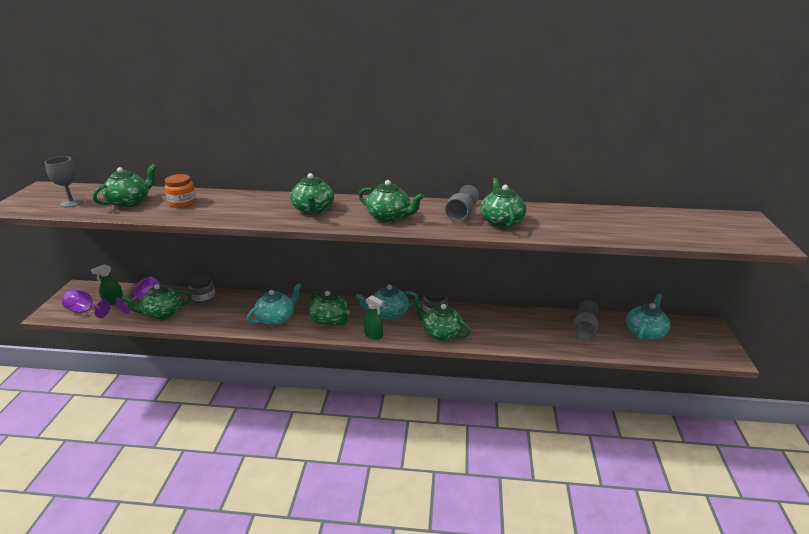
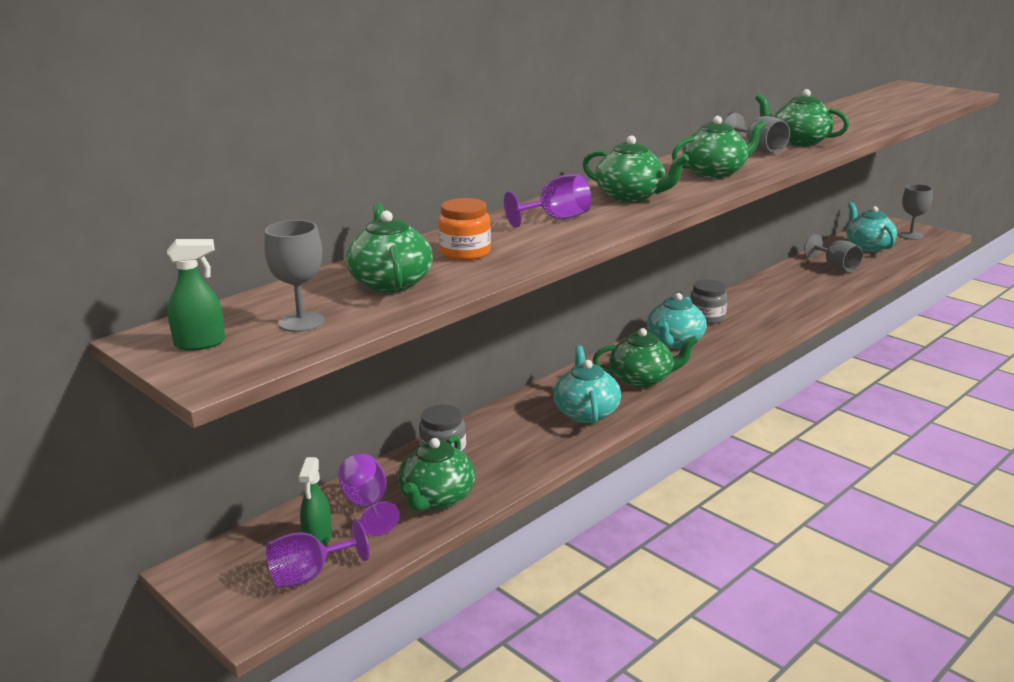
camera: 50 degrees left, 5 degrees down
green spray bottle [364,295,384,340] -> green spray bottle moved to [167,239,225,351]
green teapot [413,299,471,341] -> none
none -> purple goblet [504,174,591,228]
none -> grey goblet [899,184,933,240]

